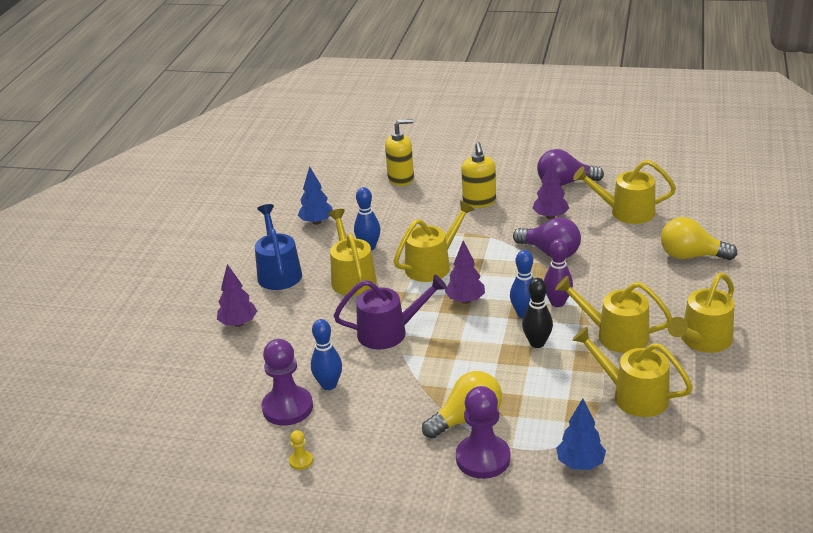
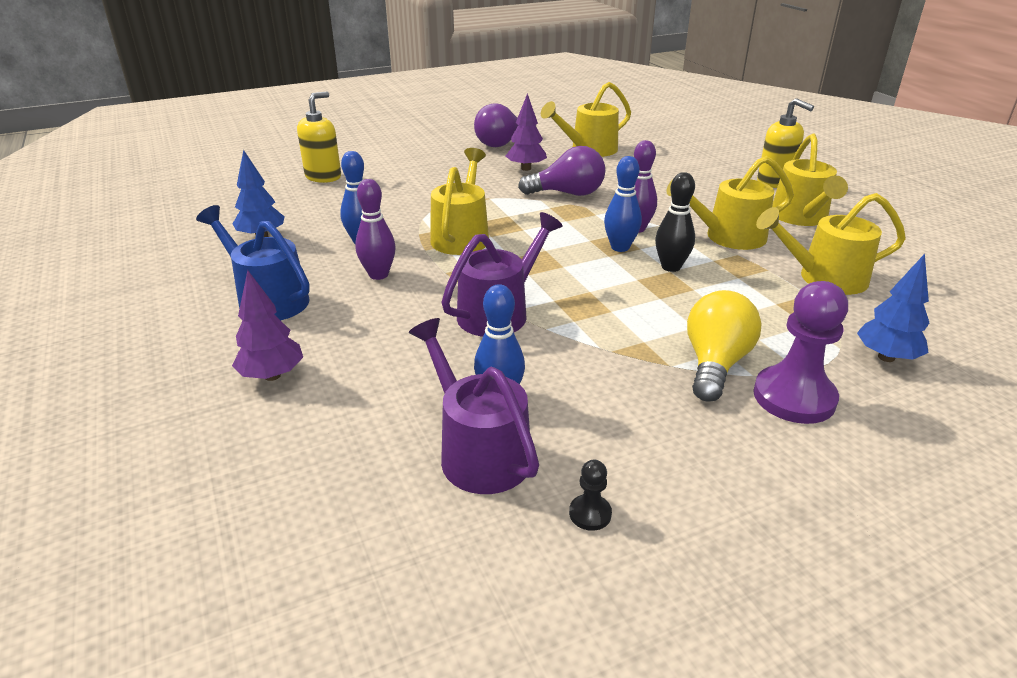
camera: 40 degrees left, 0 degrees up
purple pawn [262,339,313,426] -> purple watering can [409,318,539,494]
yellow pawn [289,430,313,470] -> black pawn [569,460,612,531]
yellow watering can [328,209,377,296] -> purple bowling pin [355,179,396,280]
purple tree [445,241,485,304] -> none
yellow soap dispenser [461,142,496,208] -> yellow soap dispenser moved to [757,98,814,188]
yellow light bulb [661,217,737,260] -> none

